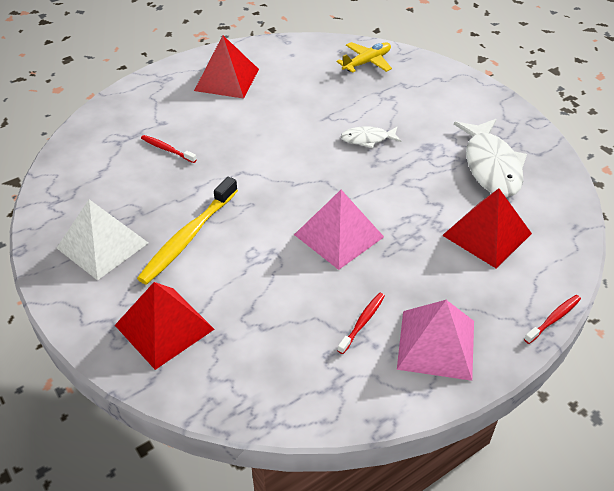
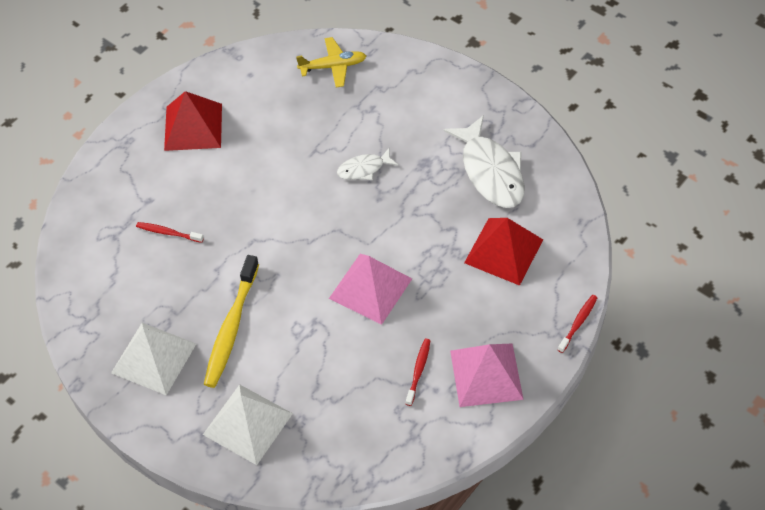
camera: 15 degrees left, 10 degrees up
red pyramid [115,282,215,370] -> white pyramid [203,384,293,465]
yellow plane [336,42,392,73] -> yellow plane turned 45 degrees clockwise [296,37,366,87]

